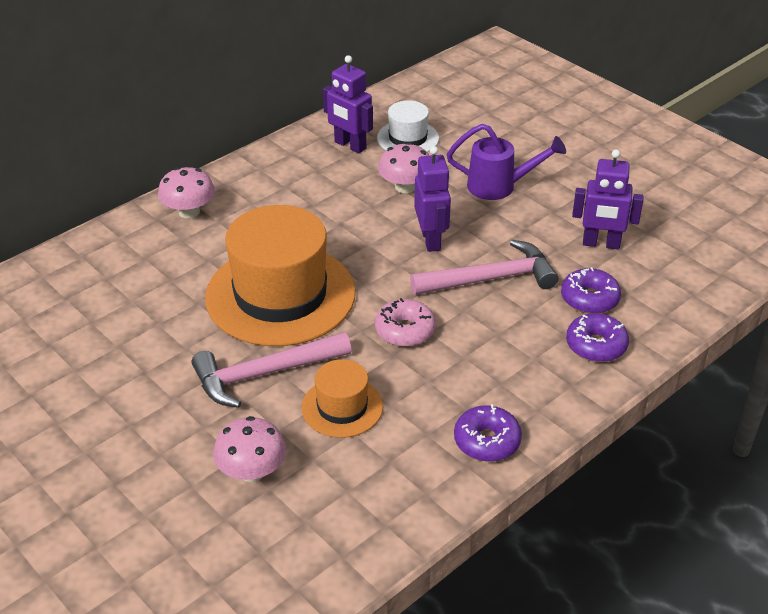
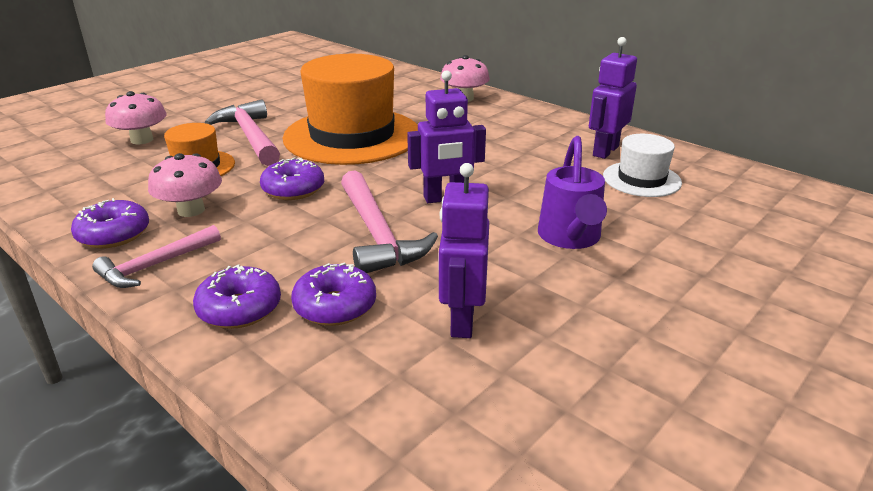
camera: 85 degrees right, 10 degrees down
pink donut [375,298,436,347] -> purple donut [260,157,324,200]
pink mushroom [378,142,429,193] -> pink mushroom moved to [148,153,222,217]
none -> pink hammer [92,225,221,288]

